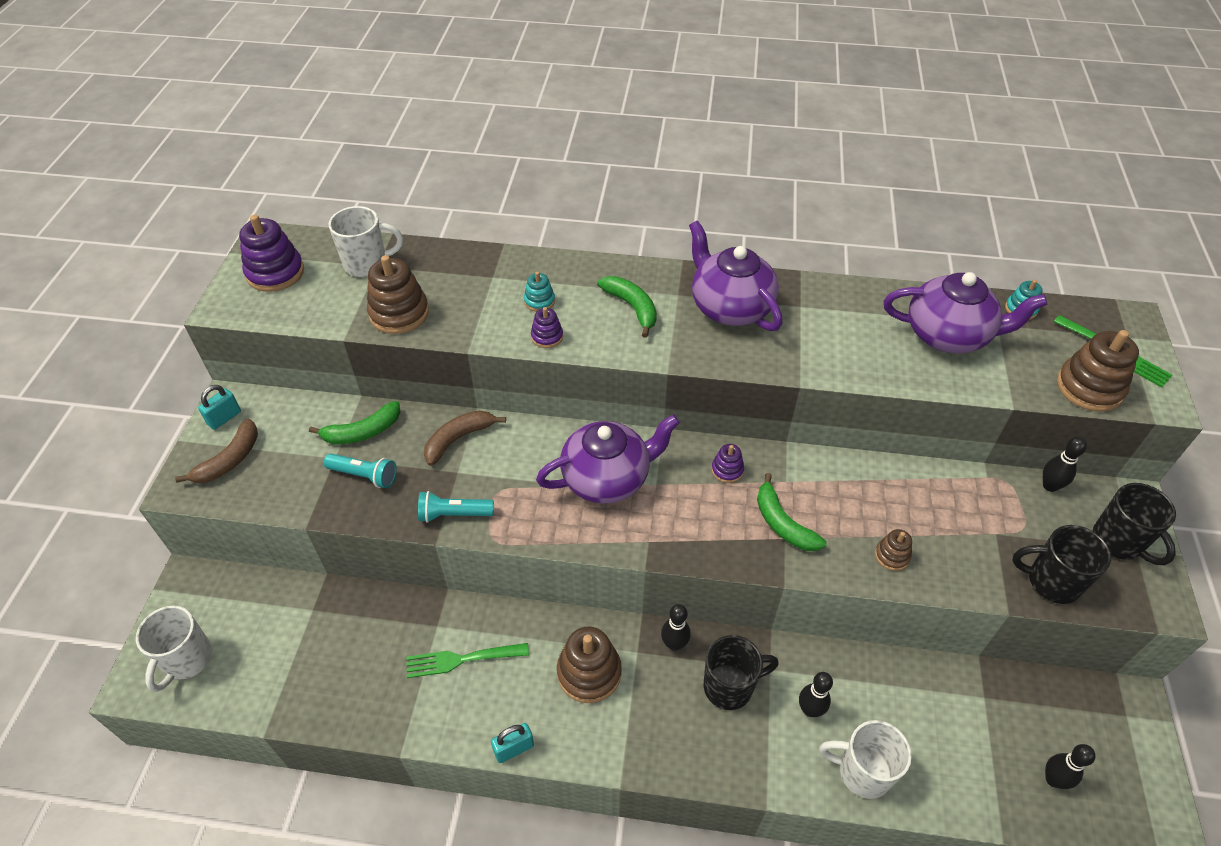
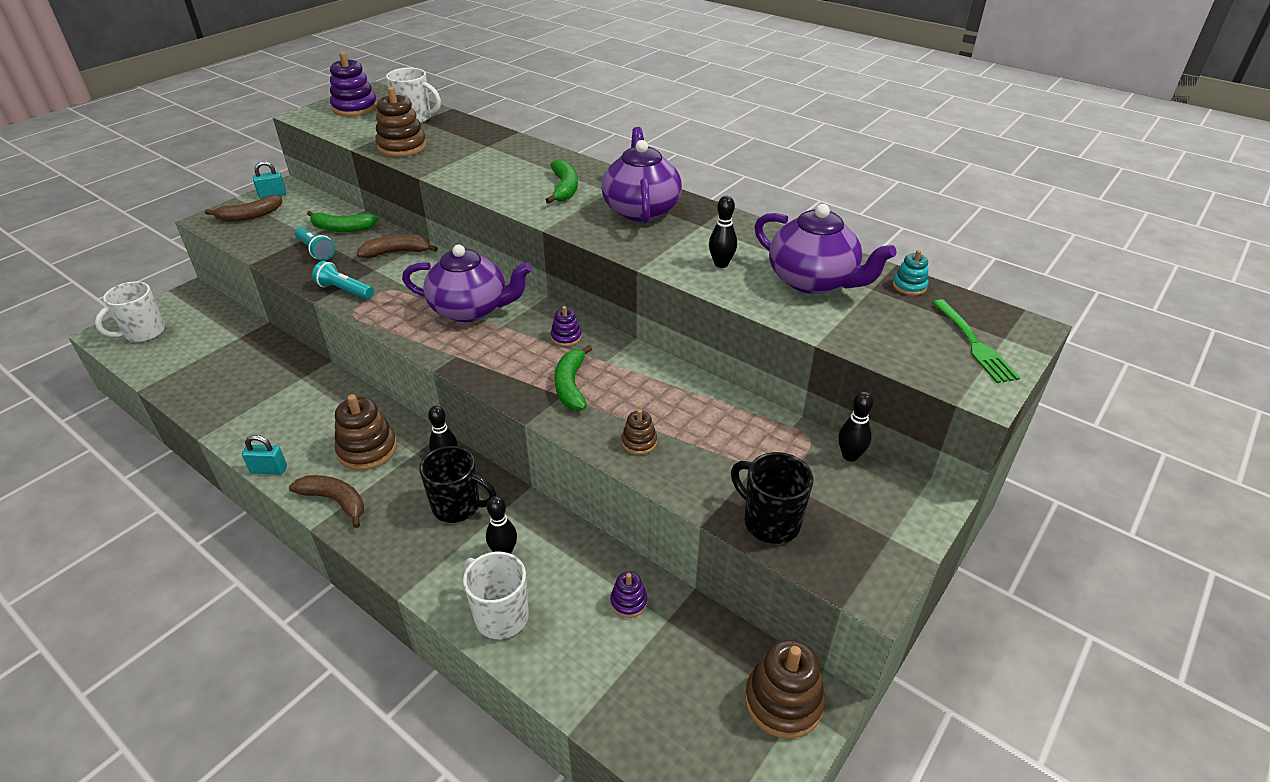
camera: 30 degrees right, 10 degrees down
green fork [407,643,529,678] -> none
turquoise stacking toy [524,271,555,312] -> none
purple stacking toy [531,307,563,348] -> purple stacking toy moved to [610,572,647,618]
black bowling pin [1045,744,1096,789] -> black bowling pin moved to [709,196,737,268]
brown stacking toy [1057,330,1139,412] -> brown stacking toy moved to [745,639,825,739]
black mug [1093,483,1176,565] -> none
none -> brown banana [289,475,364,528]

